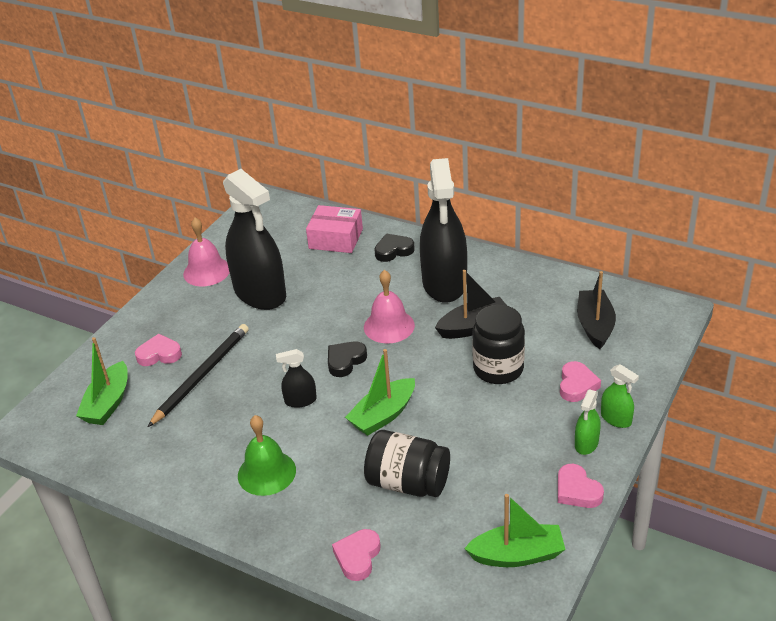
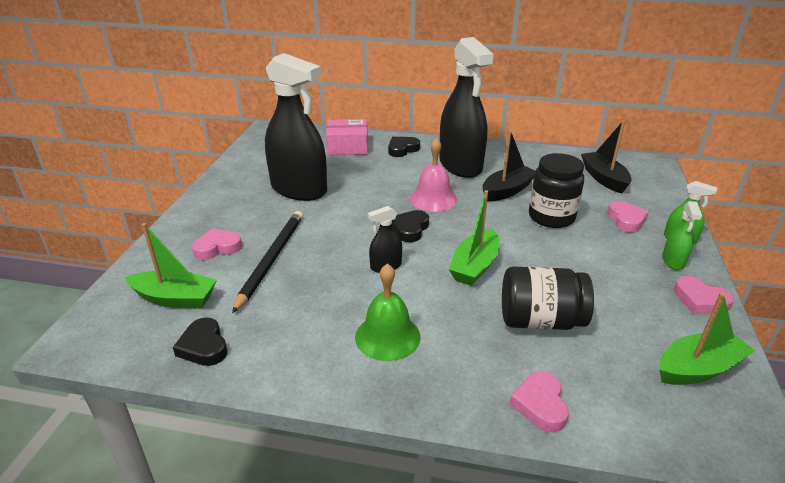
camera: 20 degrees left, 5 degrees down
green boat [76,337,128,425] -> green boat turned 75 degrees counterclockwise [125,223,217,309]
pink bell [183,218,230,286] -> none
none -> black heart [173,318,227,366]

